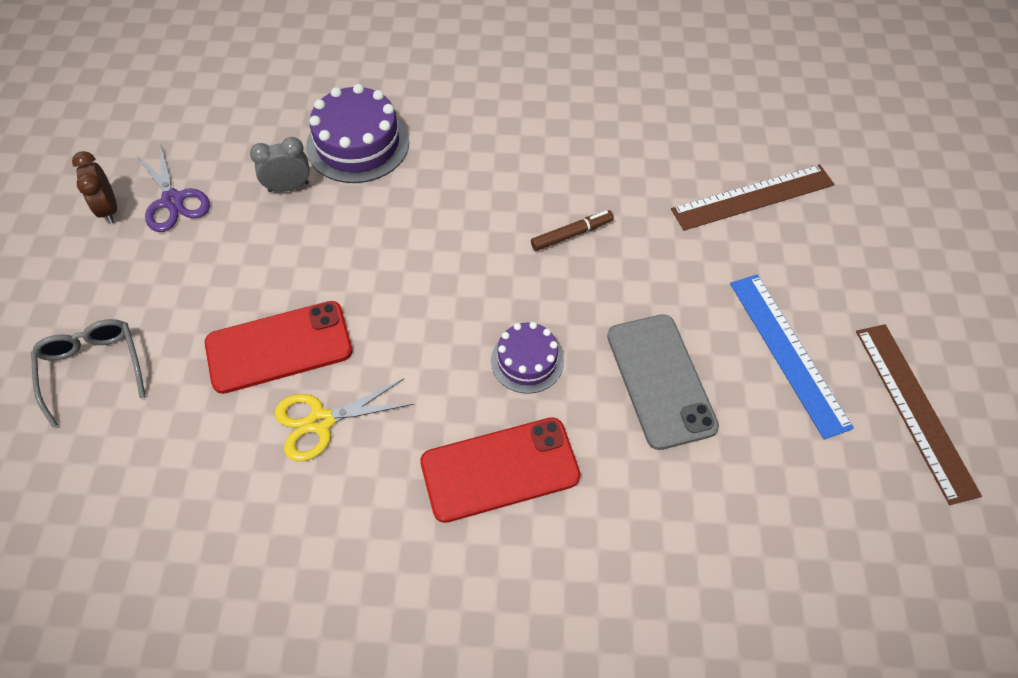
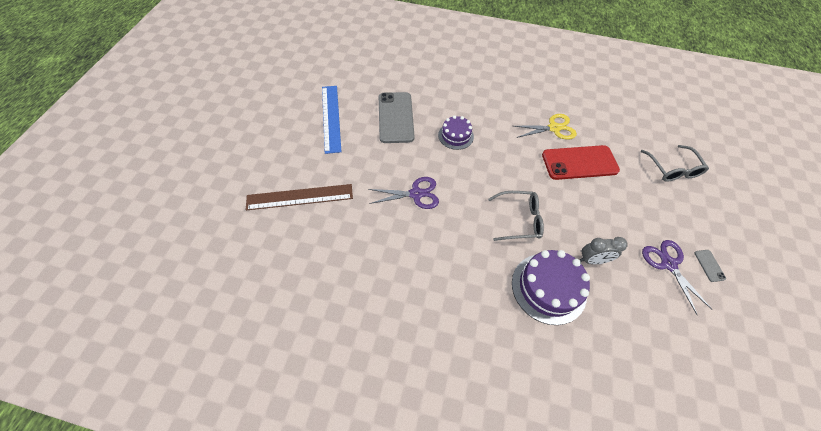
camera: 170 degrees left, 0 degrees up
brown clock [72,151,117,224] -> grey phone [694,250,726,282]
red phone [420,418,581,523] -> none
brown marker [531,210,614,251] -> purple scissors [368,177,439,209]
brown ruler [856,324,982,505] -> none
none -> grey glasses [488,191,544,241]

